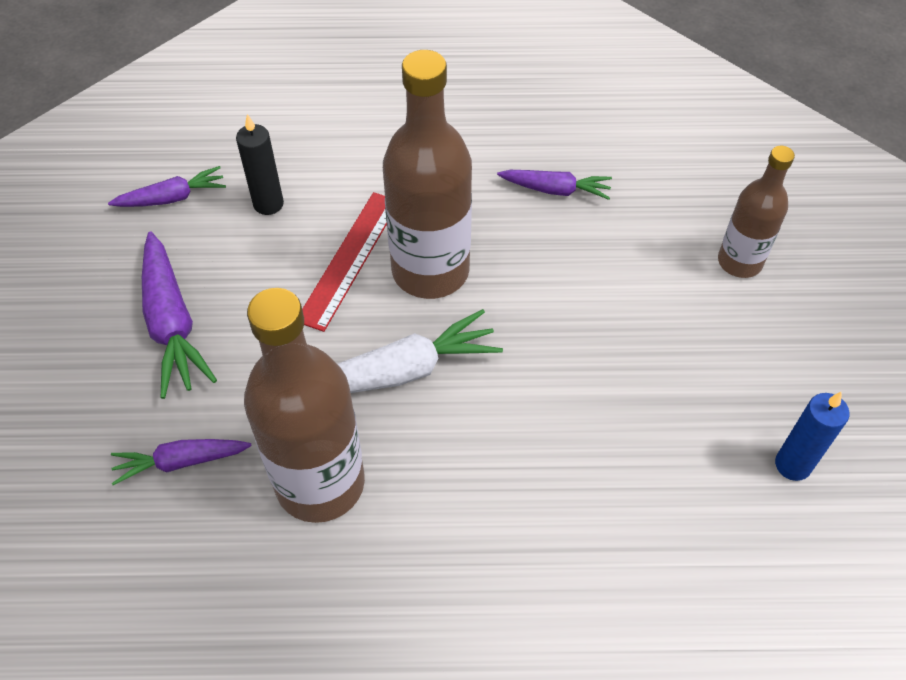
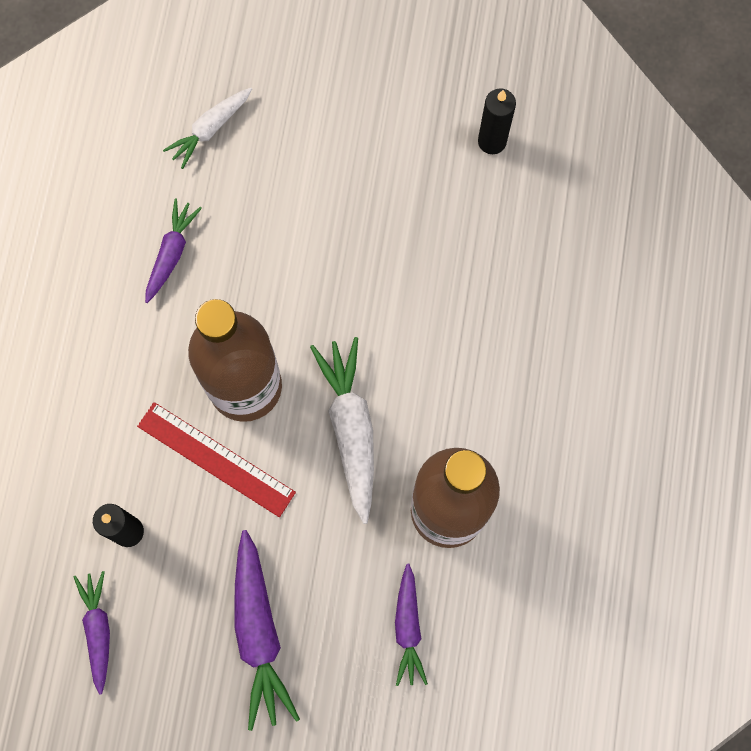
camera: 80 degrees left, 20 degrees up
purple carrot [142,231,217,399] -> purple carrot turned 90 degrees clockwise [234,530,300,731]
brown bottle [718,146,795,278] -> none
blue candle [775,391,849,481] -> black candle [478,88,516,154]
none -> white carrot [163,88,252,169]

